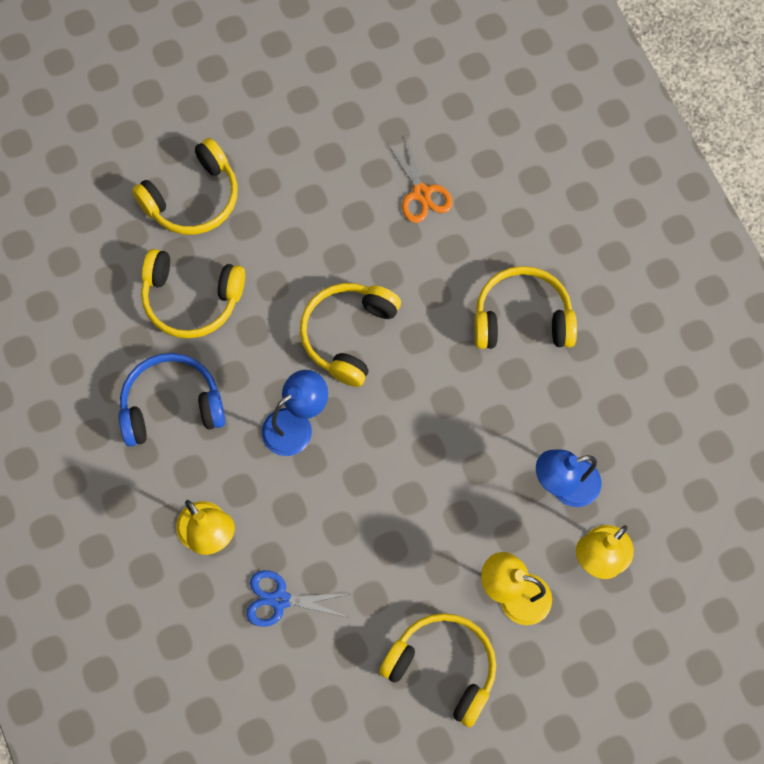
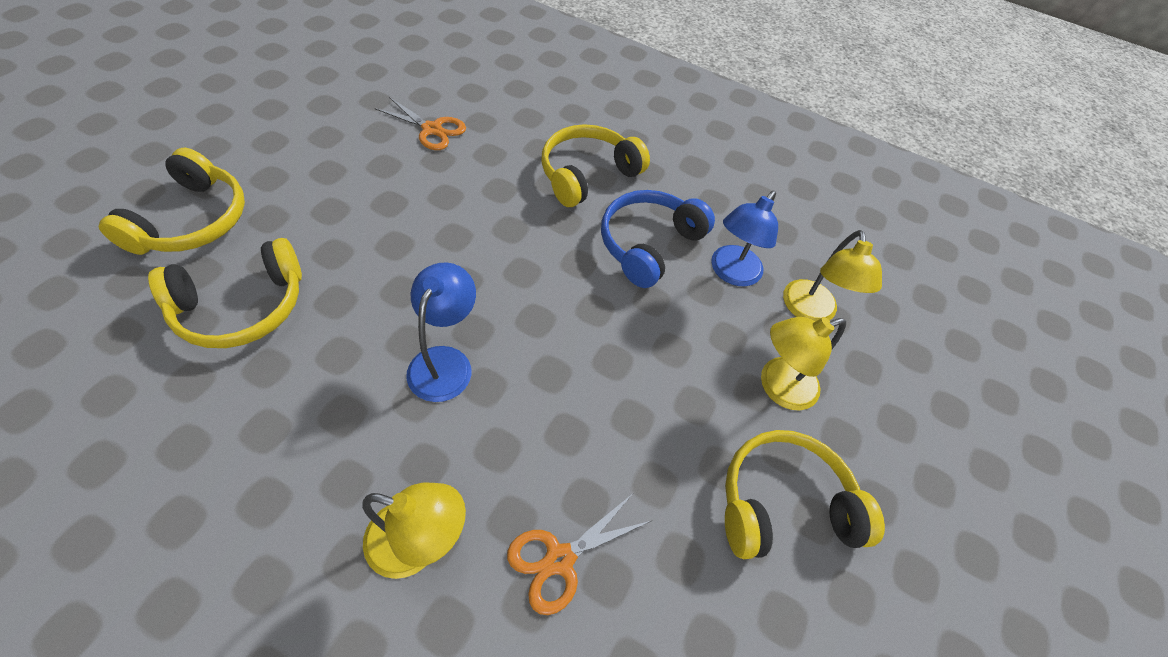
camera: 45 degrees left, 15 degrees down
blue headphones [119,353,226,447] -> blue headphones moved to [601,190,715,288]
blue scissors [246,570,350,627] -> orange scissors [507,495,651,615]
yellow headphones [300,283,401,387] -> none

